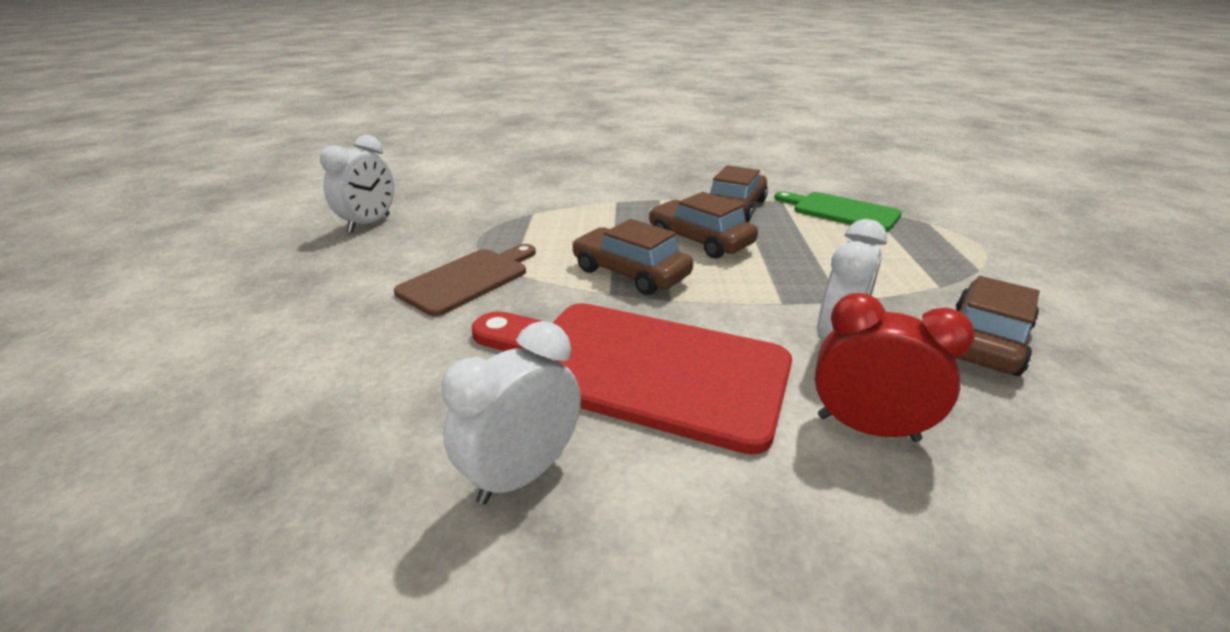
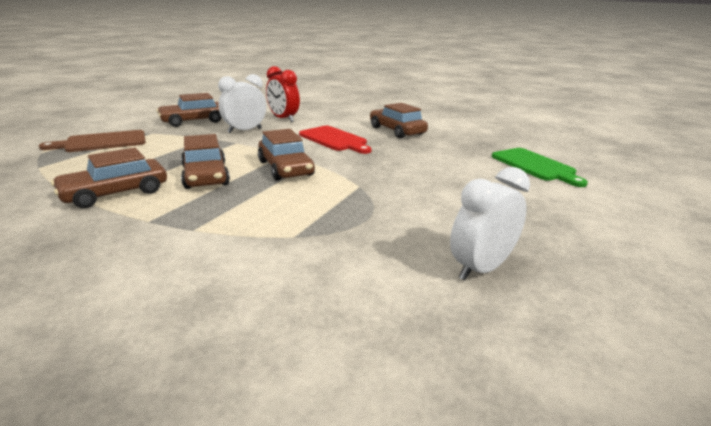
camera: 155 degrees left, 5 degrees down
brown cutting board [394,244,536,316] -> brown cutting board moved to [39,130,146,152]
white clock [441,321,581,505] -> brown car [370,103,428,138]
red cutting board [472,303,792,455] -> red cutting board [299,126,372,154], size x0.59
green cutting board [774,191,902,232] -> green cutting board moved to [492,148,588,187]

